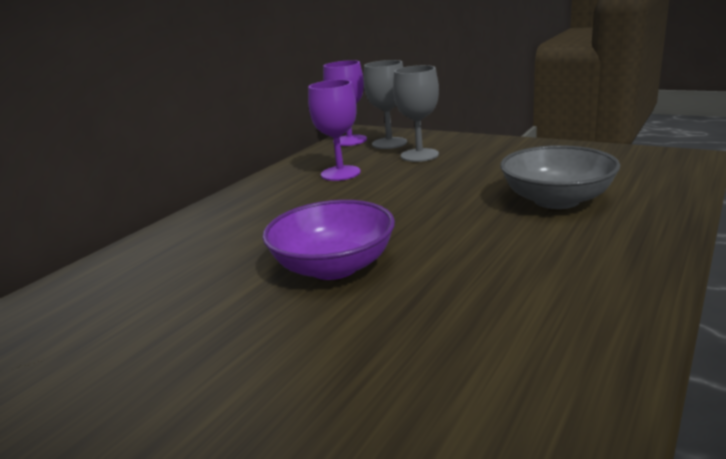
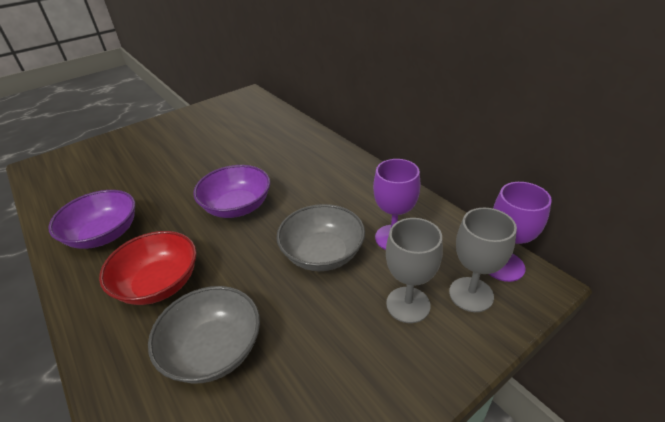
camera: 110 degrees right, 15 degrees up
none -> purple bowl [48,190,135,249]
none -> red bowl [99,231,197,305]
none -> grey bowl [277,204,365,271]

